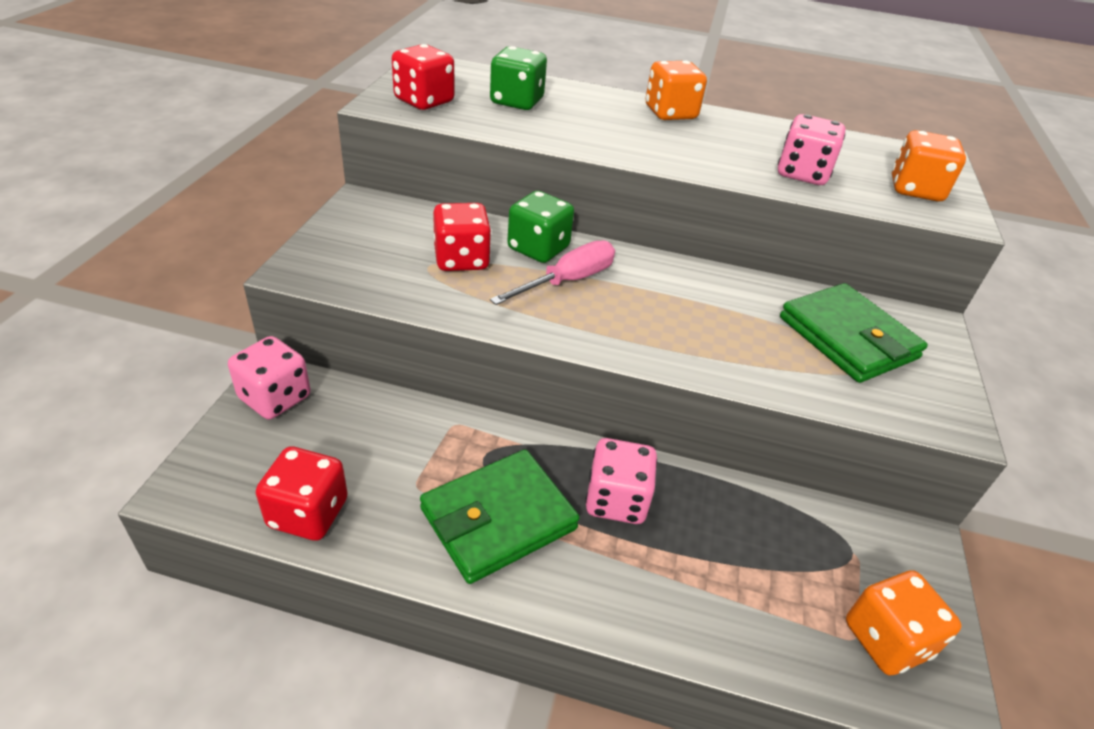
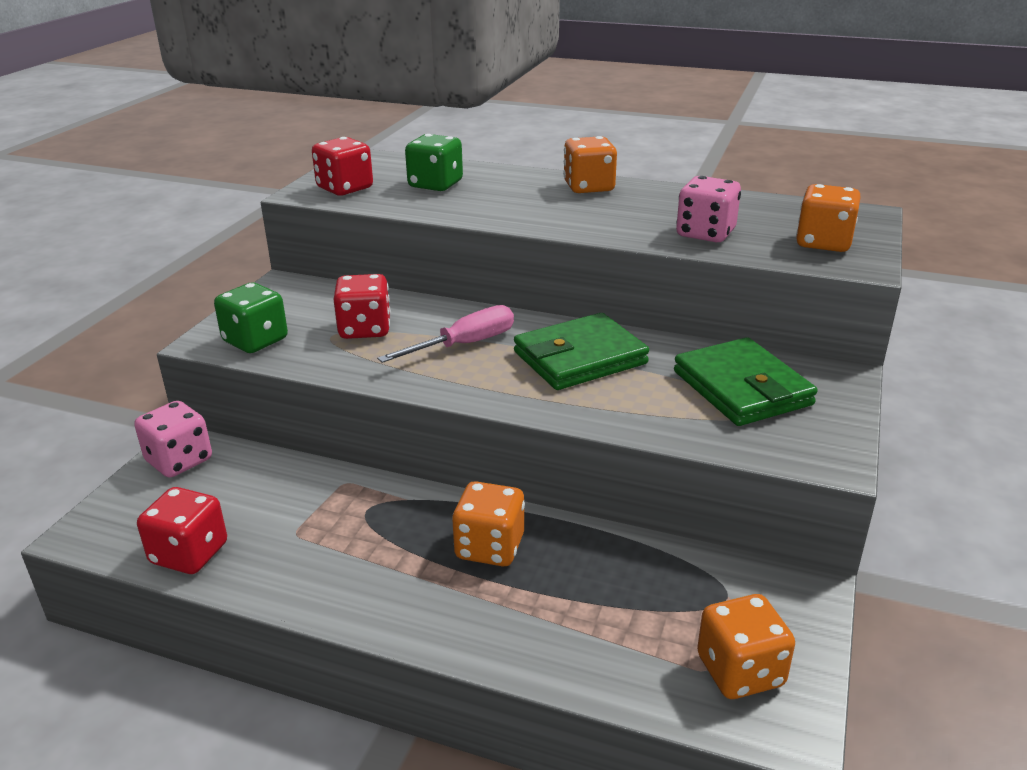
camera: 10 degrees right, 10 degrees down
green wallet [420,450,580,584] -> green wallet moved to [514,313,649,390]
green dice [507,191,574,263] -> green dice moved to [214,282,288,353]
pink dice [585,438,658,524] -> orange dice [452,481,525,566]

